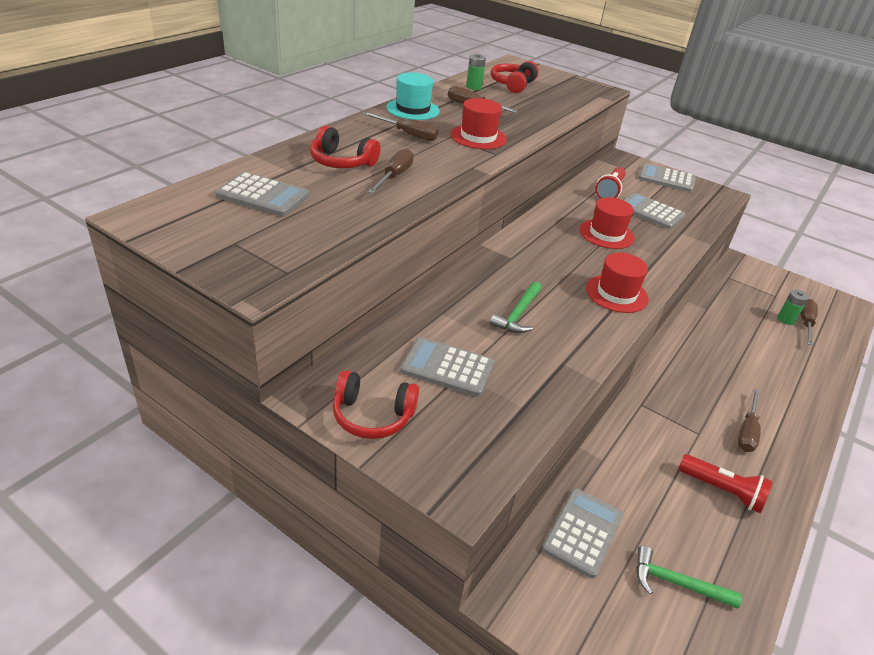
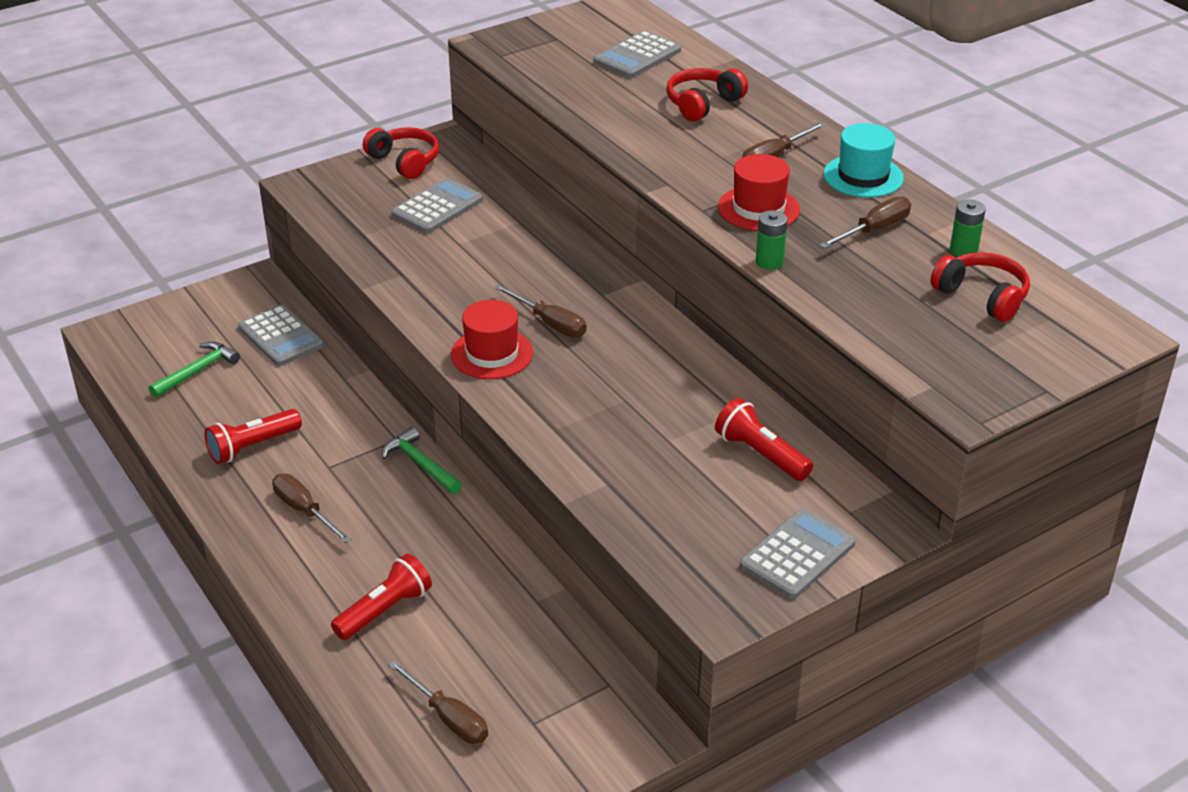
camera: 115 degrees right, 0 degrees up
red headphones [333,370,419,439] -> red headphones turned 105 degrees clockwise [363,127,439,179]
brown screwdriver [368,148,414,194] -> brown screwdriver moved to [494,284,587,337]
green hammer [490,282,541,333] -> green hammer moved to [382,427,462,494]
red hat [580,197,635,249] -> none
grey calculator [624,193,685,229] -> none
green battery [778,289,809,325] -> green battery moved to [756,210,788,270]
none -> red flashlight [331,554,432,640]

